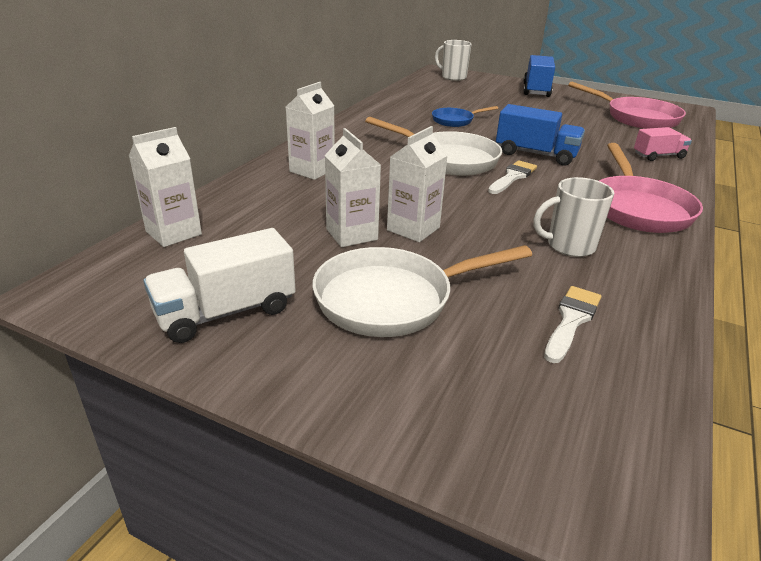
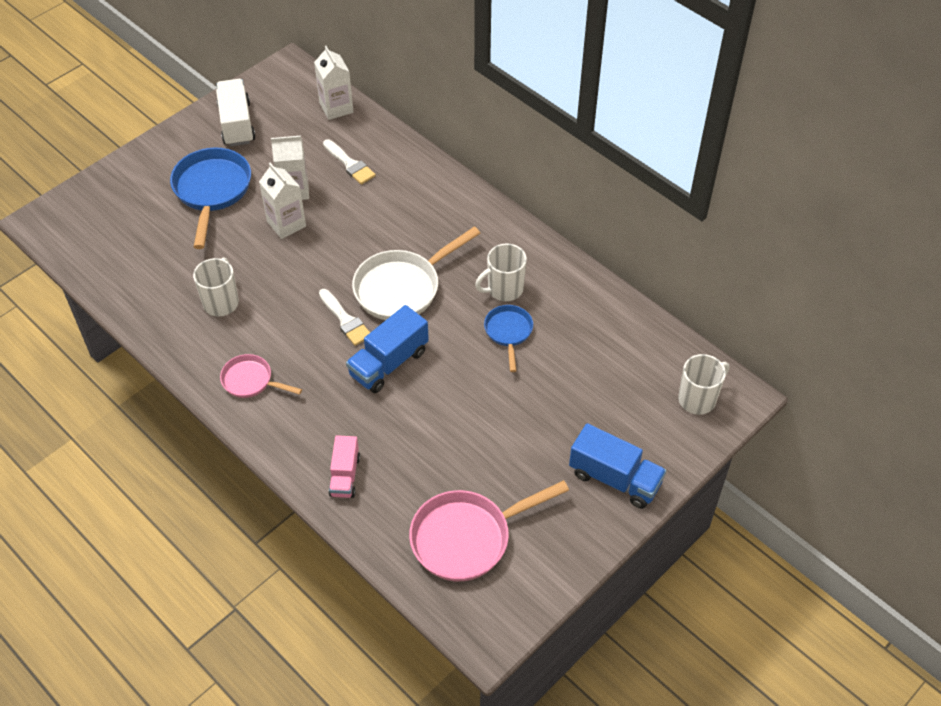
camera: 110 degrees right, 20 degrees up
white carton [286,82,335,180] -> none
white pan [312,245,532,337] -> blue pan [170,148,251,249]
white brush [544,286,601,363] -> white brush moved to [323,140,376,185]
pink pan [599,143,703,233] -> pink pan [220,354,302,398], size x0.56
none -> white mug [475,244,527,301]

